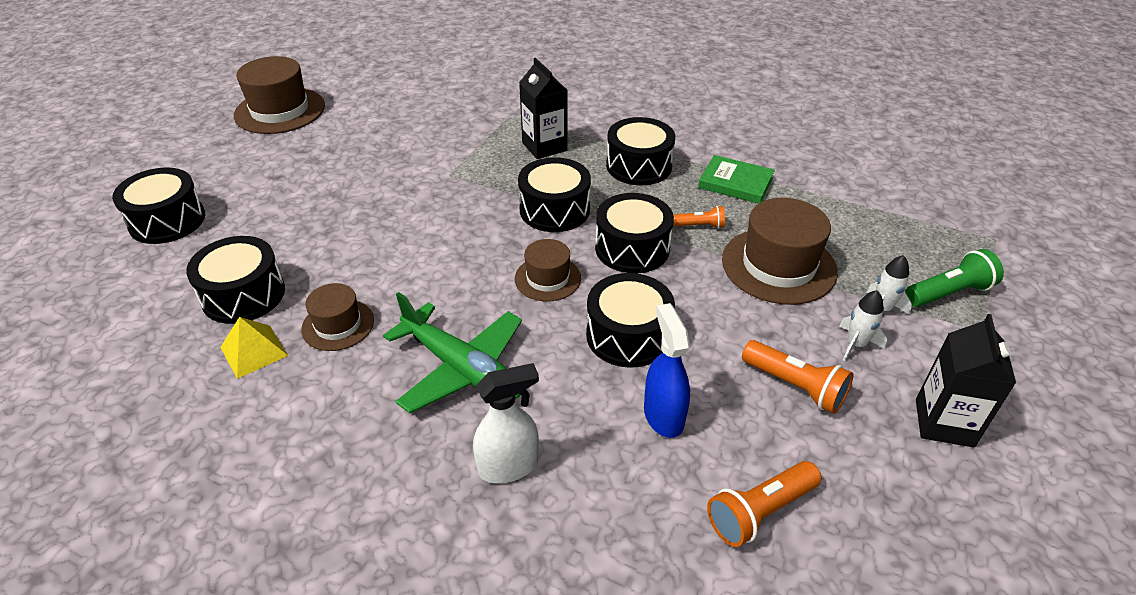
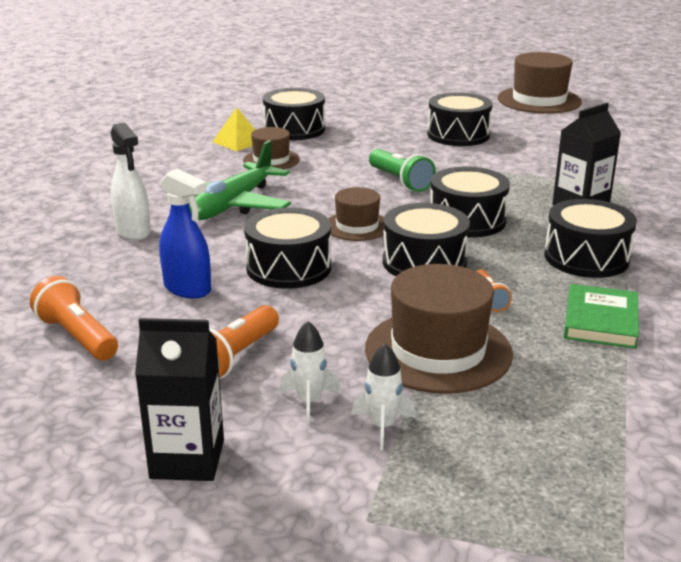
camera: 80 degrees right, 15 degrees down
black drum [112,168,205,244] -> black drum moved to [427,93,493,146]
blue spray bottle [644,303,690,438] -> blue spray bottle turned 60 degrees clockwise [159,169,211,299]
green flashlight [905,249,1004,307] -> green flashlight moved to [369,149,436,192]

